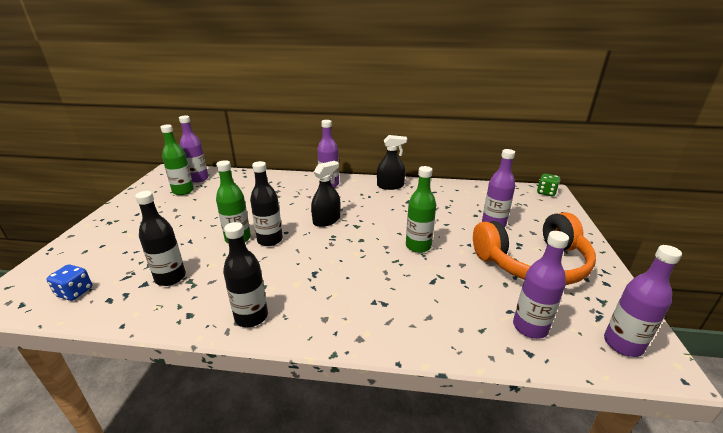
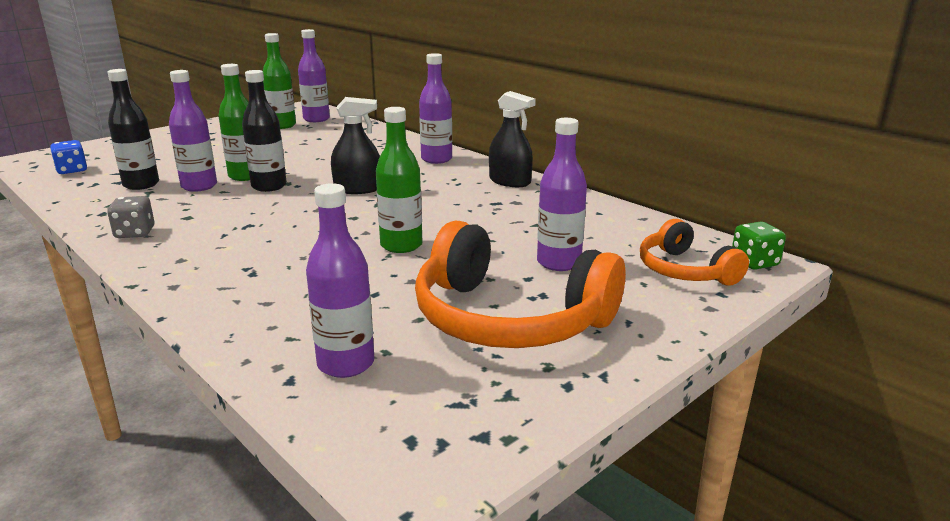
camera: 40 degrees right, 5 degrees down
black bottle [223,222,268,327] -> grey dice [107,196,154,238]
purple bottle [604,245,682,357] -> purple bottle moved to [169,70,217,192]
none -> orange headphones [640,219,749,286]

